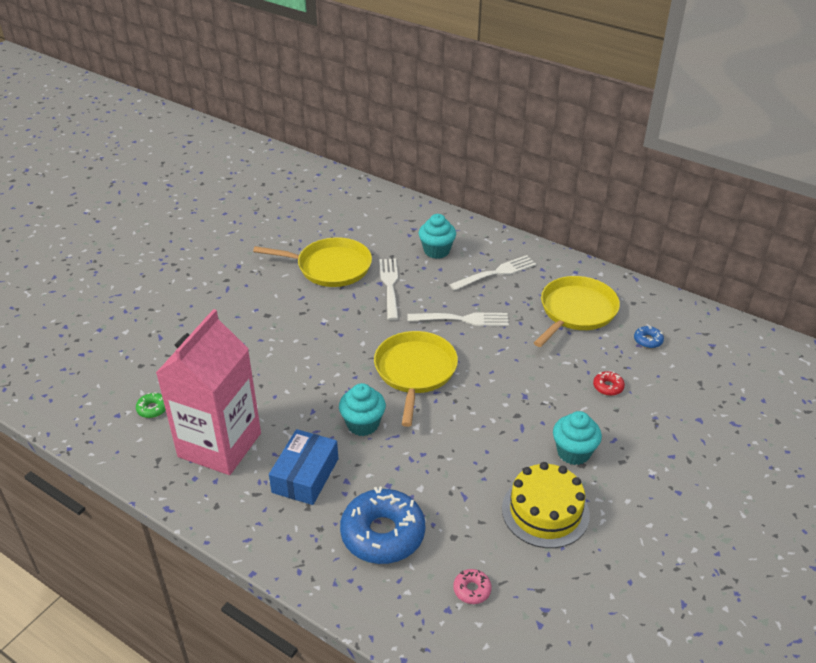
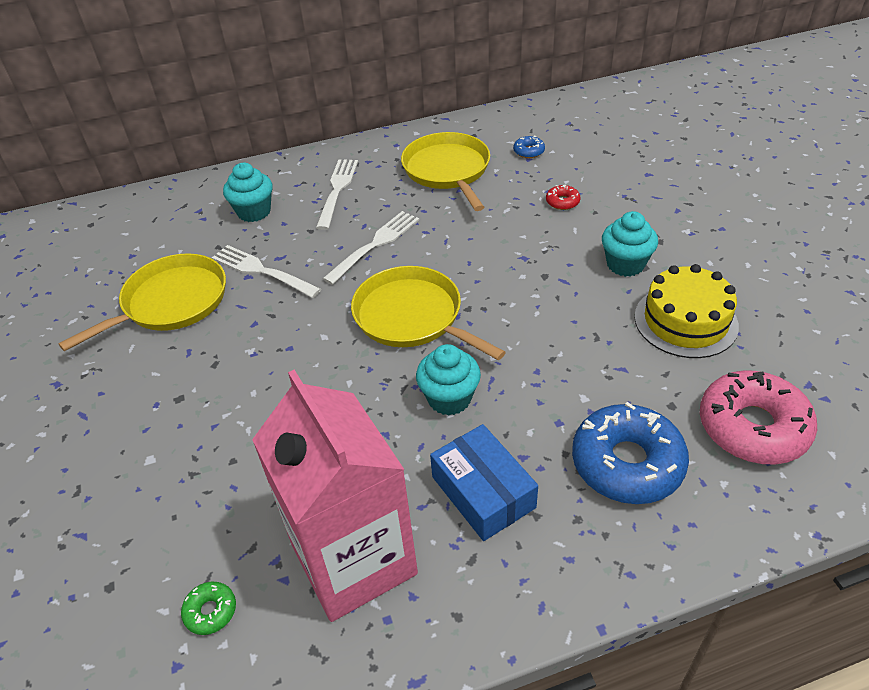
camera: 50 degrees left, 5 degrees up
pink donut [453,569,492,604] -> pink donut [700,370,817,465], size x2.35

